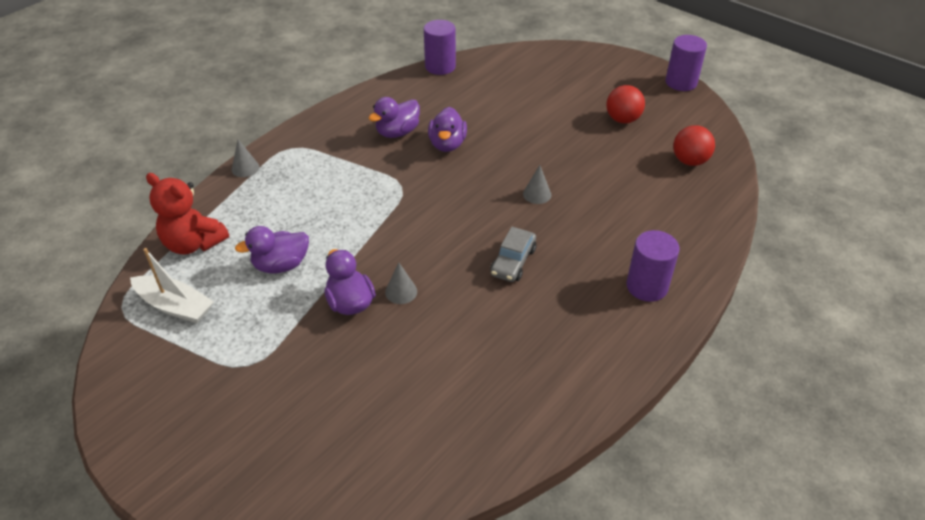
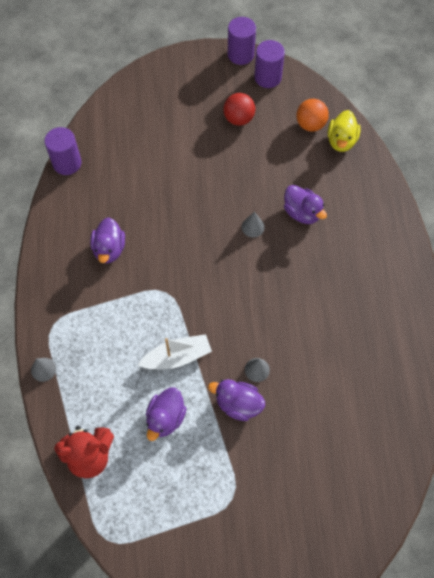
camera: 45 degrees left, 20 degrees up
white boat [130,248,214,323] -> white boat moved to [138,334,212,369]
purple duck [428,107,467,152] -> purple duck moved to [284,185,327,224]
grey car [490,227,536,282] -> none
purple cylinder [626,230,680,302] -> purple cylinder moved to [254,40,285,88]
red ball [673,125,715,166] -> orange ball [296,99,329,132]
none -> yellow duck [328,110,361,152]

